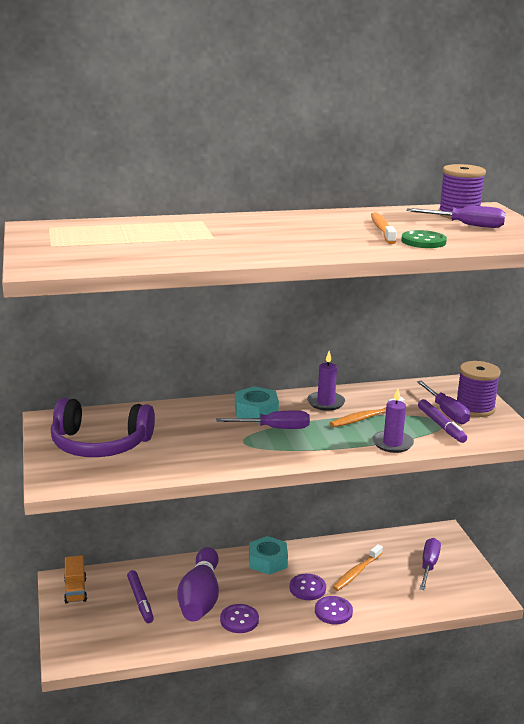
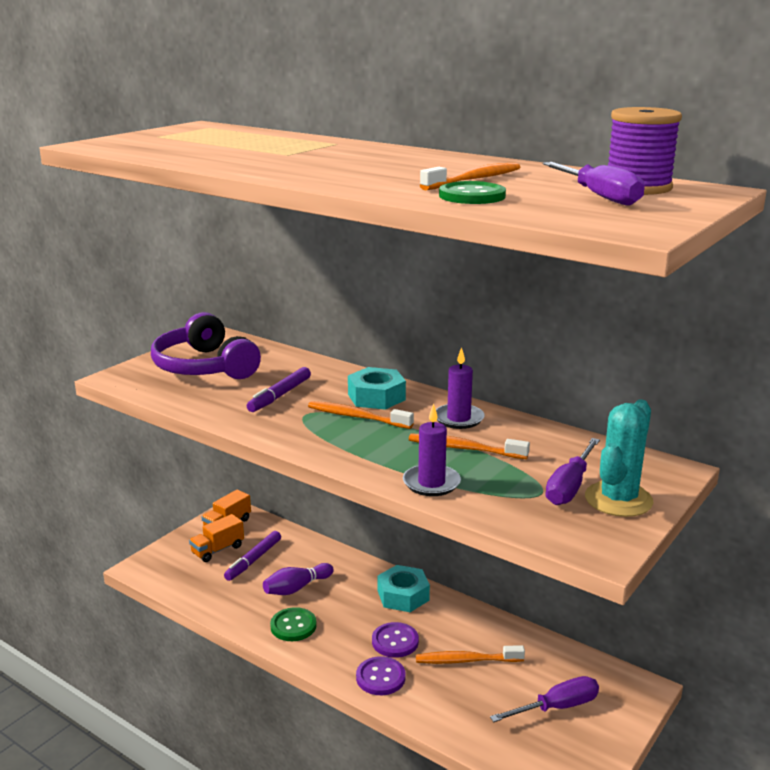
camera: 50 degrees right, 0 degrees up
purple bowling pin [178,547,219,622] -> purple bowling pin [263,563,334,595], size x0.57
purple screwdriver [216,410,310,429] -> orange toothbrush [308,401,414,429]
purple button [220,604,259,633] -> green button [270,607,317,641]
purple marker [418,399,467,443] -> purple marker moved to [247,367,311,412]
purple spool [457,361,501,417] -> turquoise cactus [585,400,653,517]
none -> orange truck [189,514,244,562]

